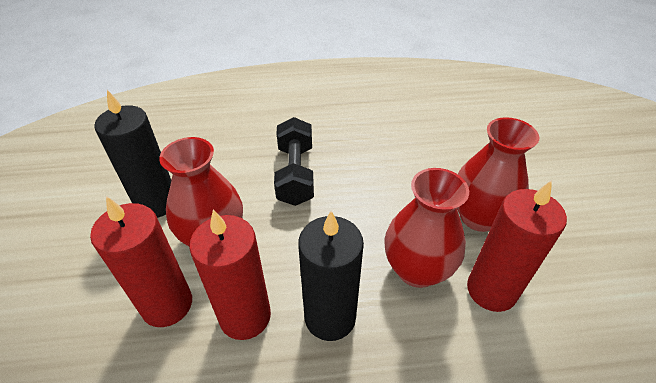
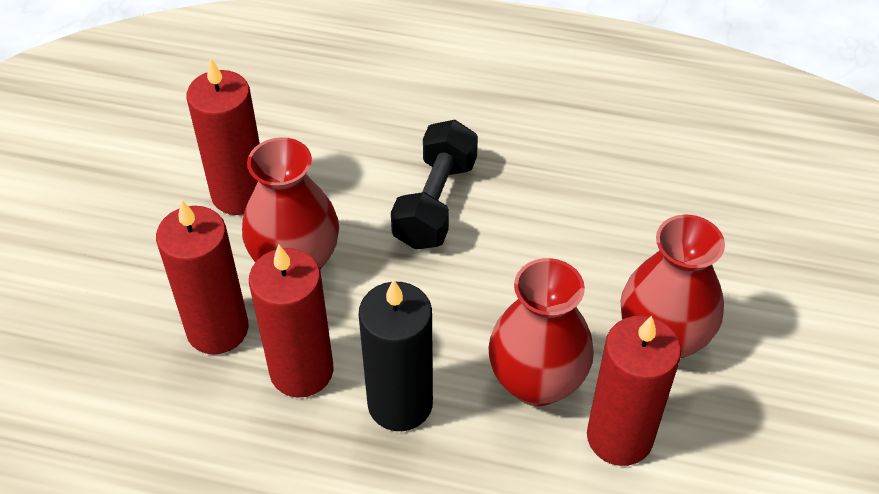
camera: 20 degrees right, 5 degrees up
black candle [94,90,171,218] -> red candle [187,58,260,215]

